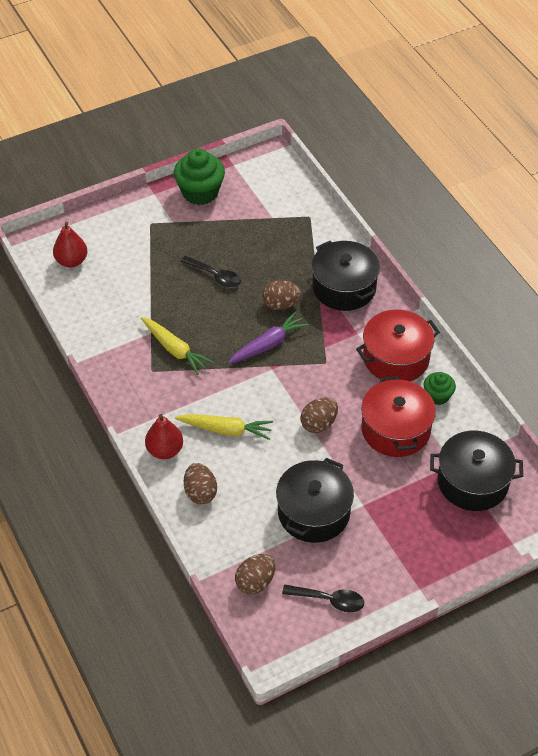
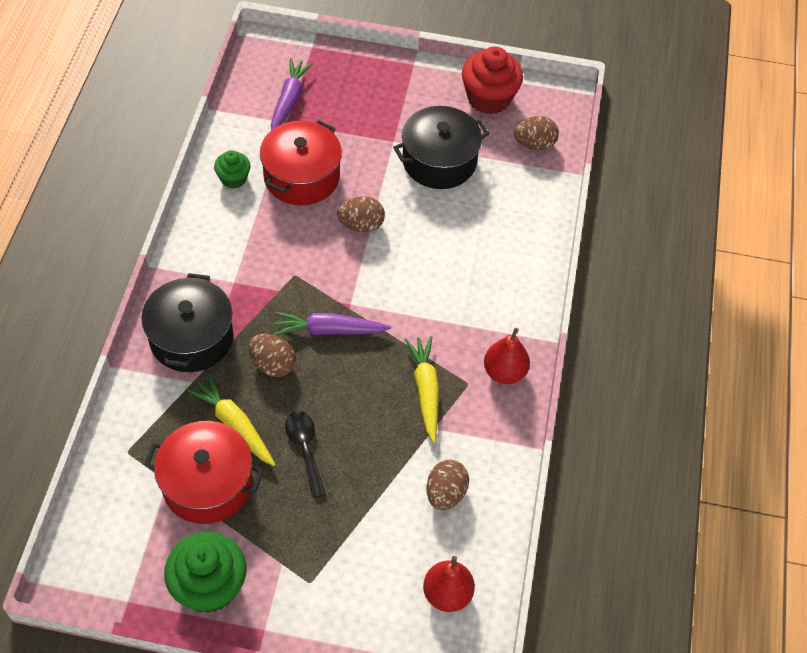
camera: 145 degrees left, 5 degrees up
red pear [145,414,183,459] -> red pear moved to [484,328,530,384]
yellow carrot [175,414,273,440] -> yellow carrot moved to [187,374,275,466]
brown egg [184,463,217,504] -> brown egg moved to [427,460,469,510]
black spoon [282,585,364,612] -> red cupcake [462,46,523,114]
red pot [356,310,440,381] -> red pot moved to [144,421,264,524]
black pot [430,431,523,511] -> purple carrot [271,58,313,130]

